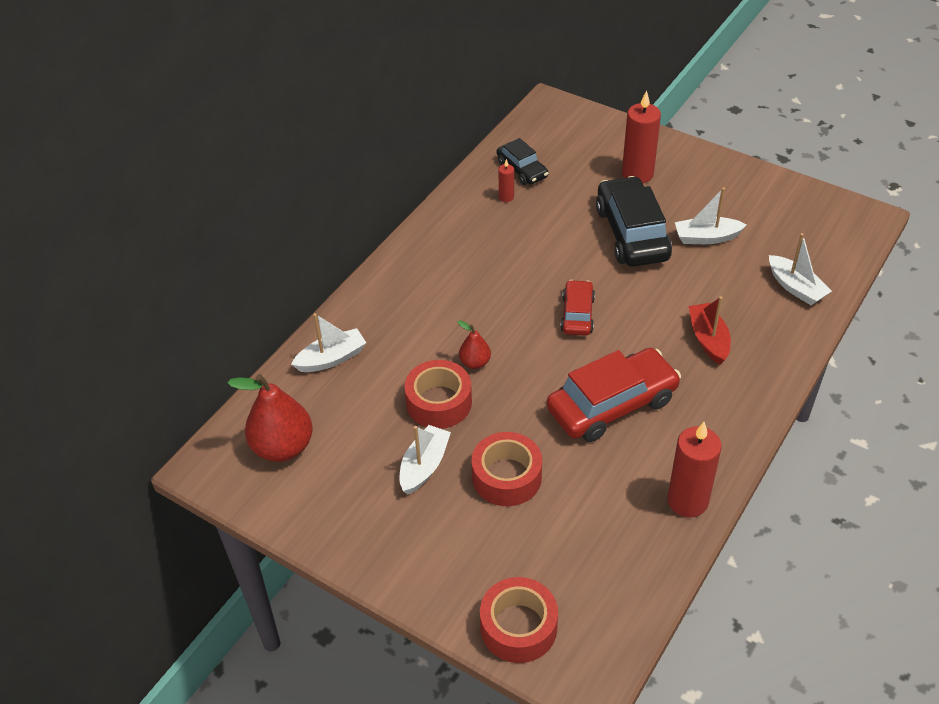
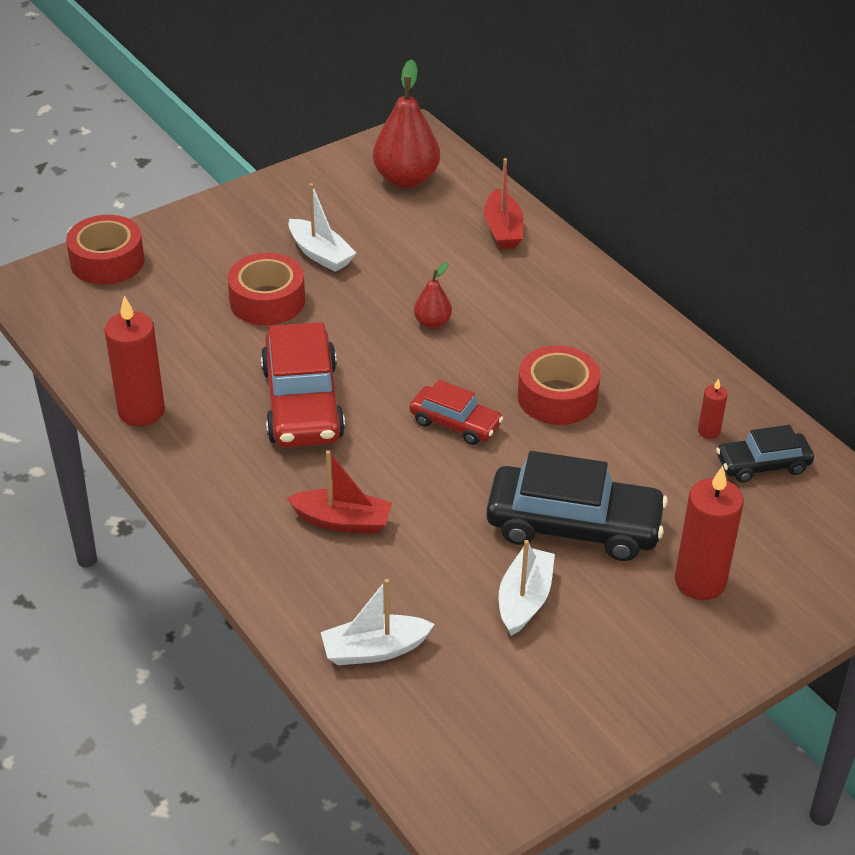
camera: 110 degrees right, 5 degrees down
white boat [291,313,366,372] -> red boat [484,158,524,249]
red tape [404,360,472,429] -> red tape moved to [518,346,601,425]

